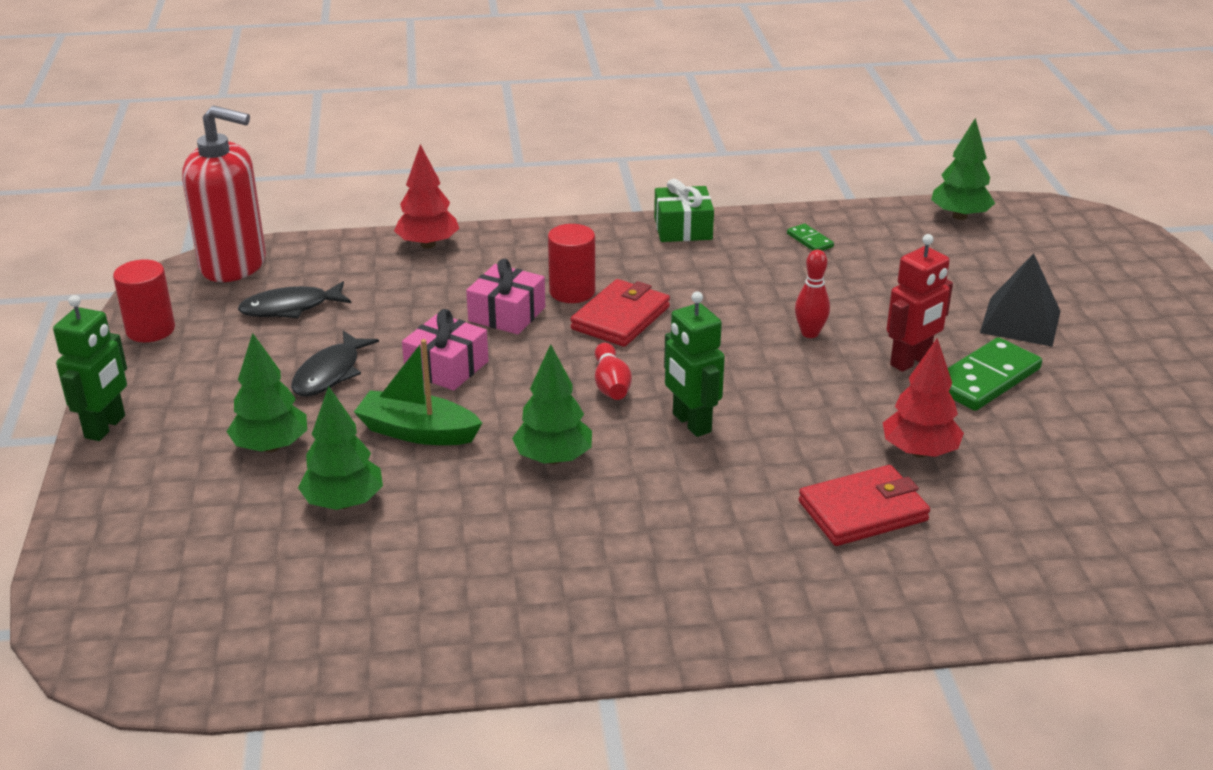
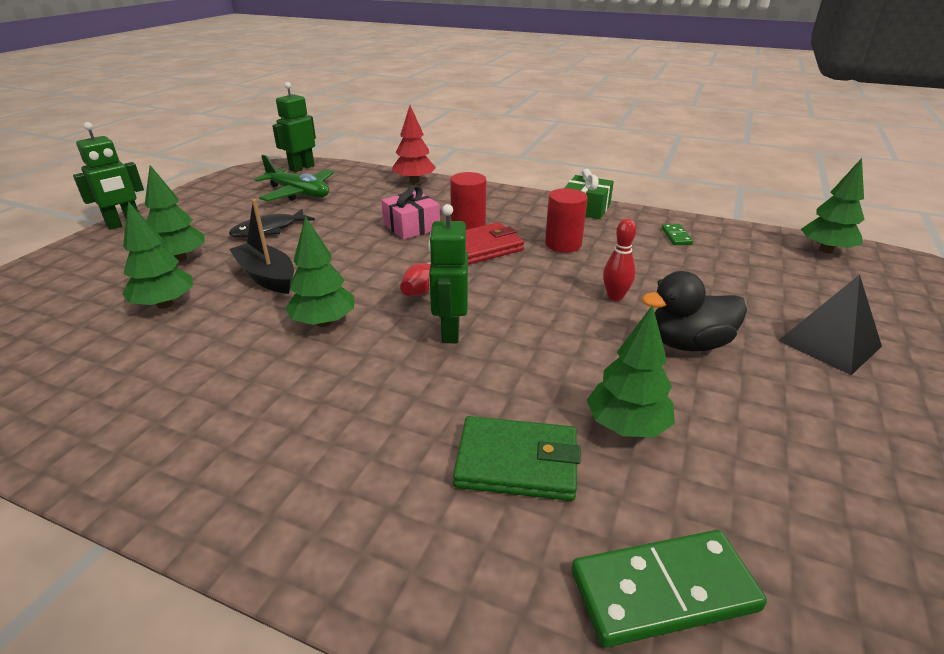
camera: 30 degrees right, 0 degrees up
red cylinder [113,260,175,342] -> red cylinder moved to [545,188,588,252]
red soap dispenser [182,105,266,282] -> green robot [272,82,316,172]
black fish [238,281,351,319] -> green plane [254,155,334,201]
green boat [354,339,482,445] -> black boat [229,199,294,294]
pink gift [402,309,489,391] -> none
red wallet [799,465,930,546] -> green wallet [453,416,581,501]
red tree [883,338,964,458] -> green tree [587,305,675,437]
red robot [887,234,953,372] -> black duck [642,271,747,351]
green domino [948,337,1042,411] -> green domino moved to [572,530,767,648]

